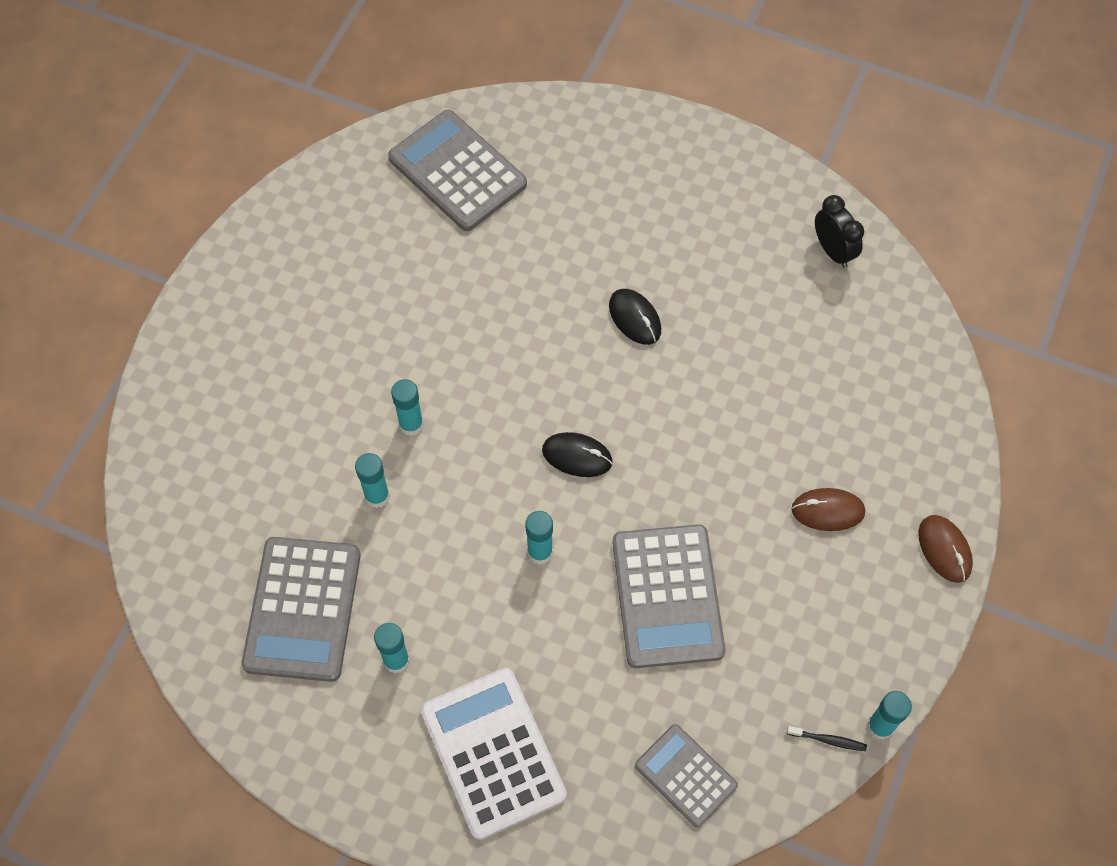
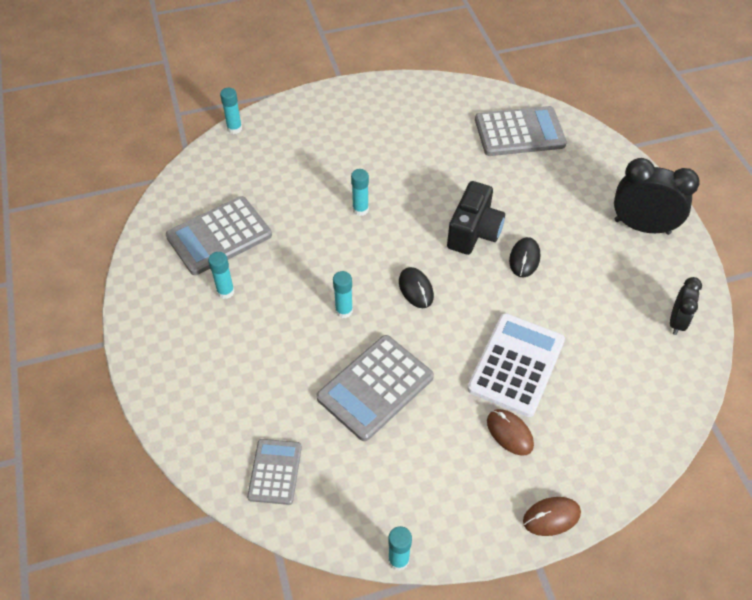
camera: 50 degrees right, 10 degrees down
turquoise glue stick [355,453,390,508] -> turquoise glue stick moved to [220,88,242,134]
grey calculator [388,110,527,231] -> grey calculator turned 75 degrees clockwise [475,106,567,156]
white calculator [420,668,567,840] -> white calculator moved to [467,313,565,417]
black toothbrush [787,726,867,751] -> none
brown mouse [918,515,973,583] -> brown mouse turned 45 degrees clockwise [523,497,581,536]
none -> black camera [447,181,505,255]
none -> black clock [614,158,700,235]

